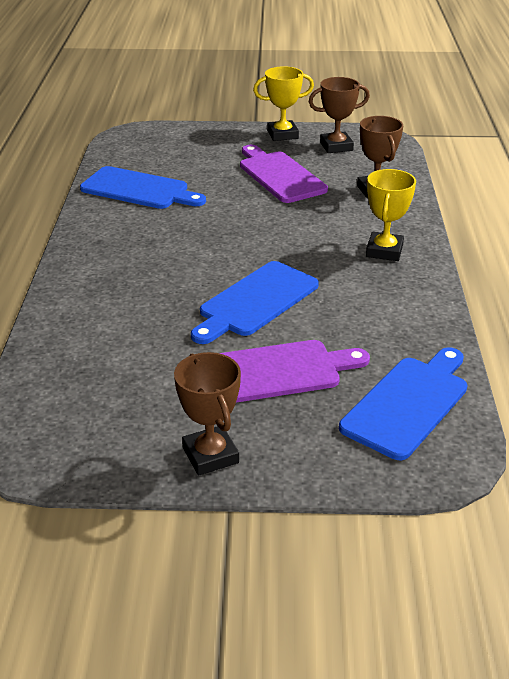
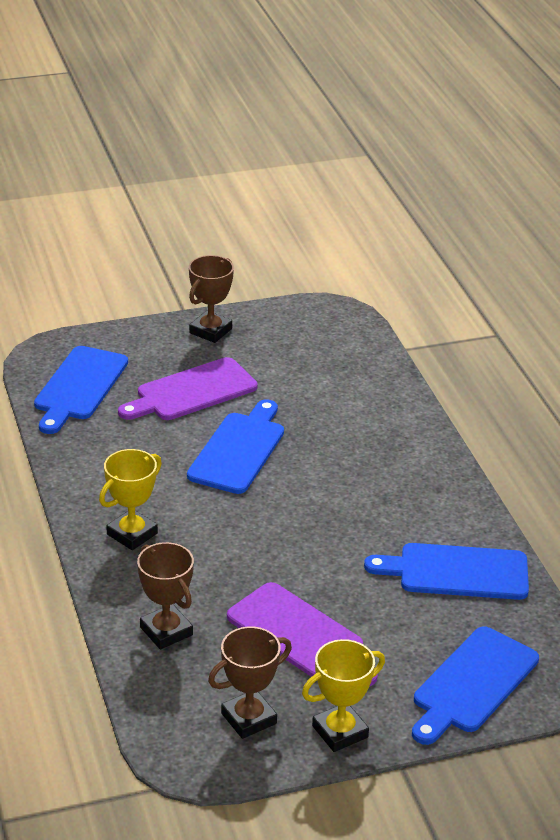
camera: 160 degrees right, 0 degrees up
brown trophy [174,352,241,475] -> brown trophy turned 75 degrees clockwise [189,255,234,343]
yellow trophy [366,169,416,261] -> yellow trophy turned 45 degrees clockwise [99,449,162,550]
none -> blue cutting board [412,626,539,745]

